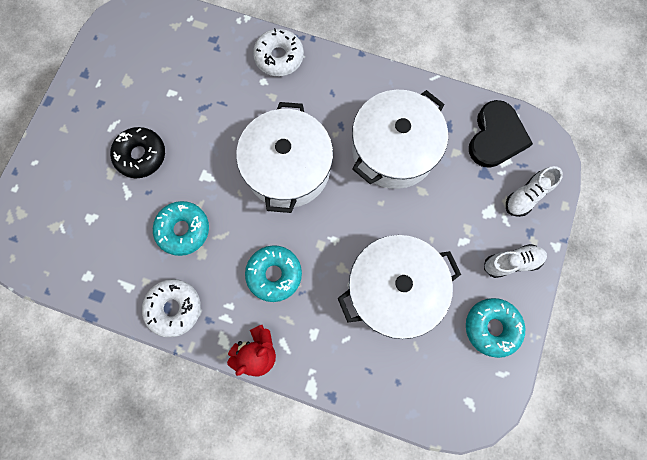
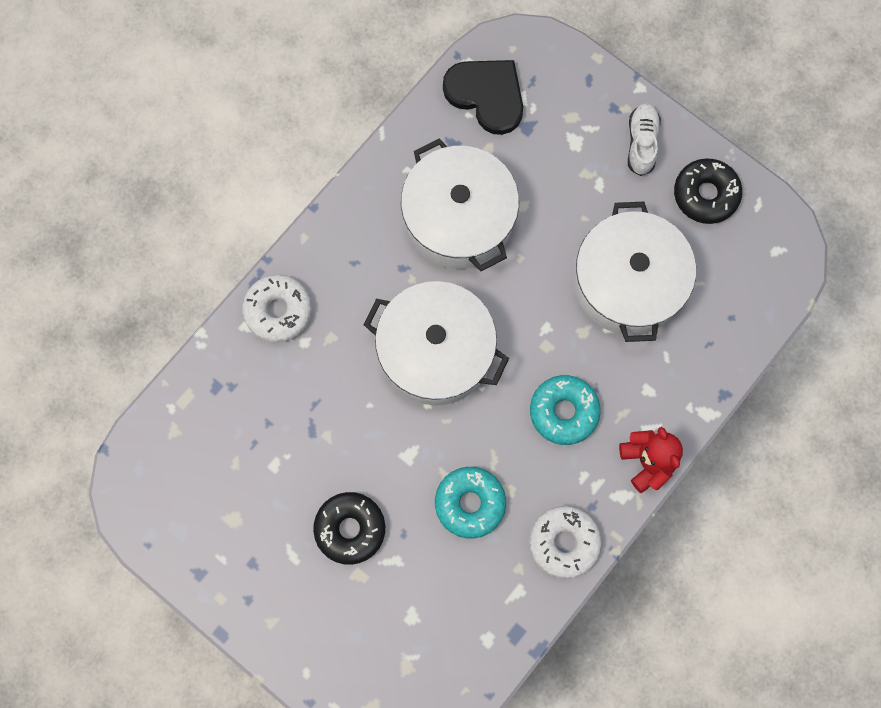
camera: 70 degrees left, 0 degrees up
turquoise donut [466,298,525,358] -> black donut [674,159,742,224]
white shoe [506,166,563,217] -> none

